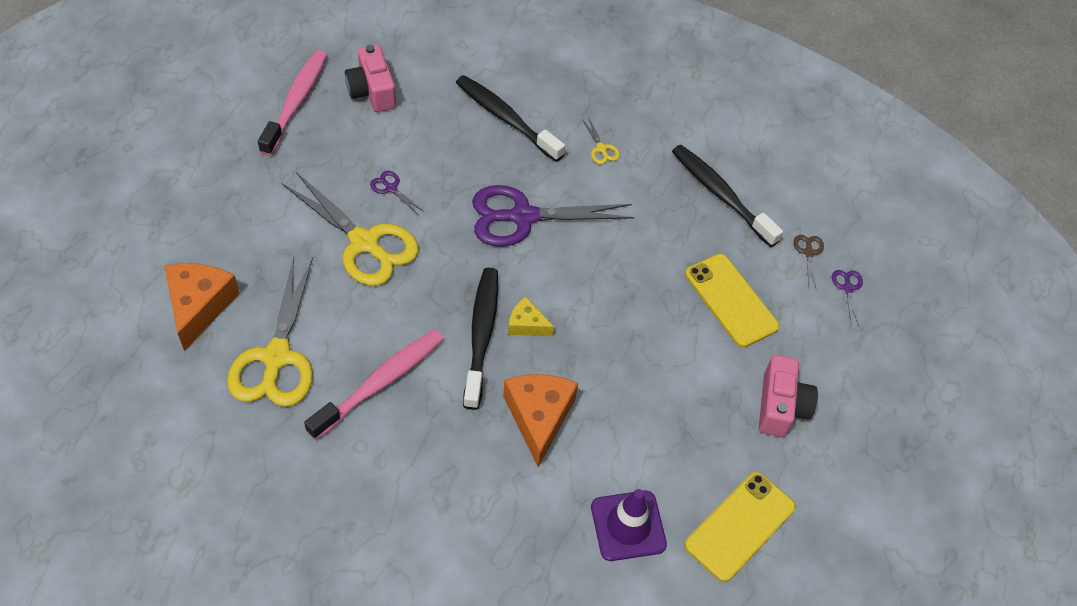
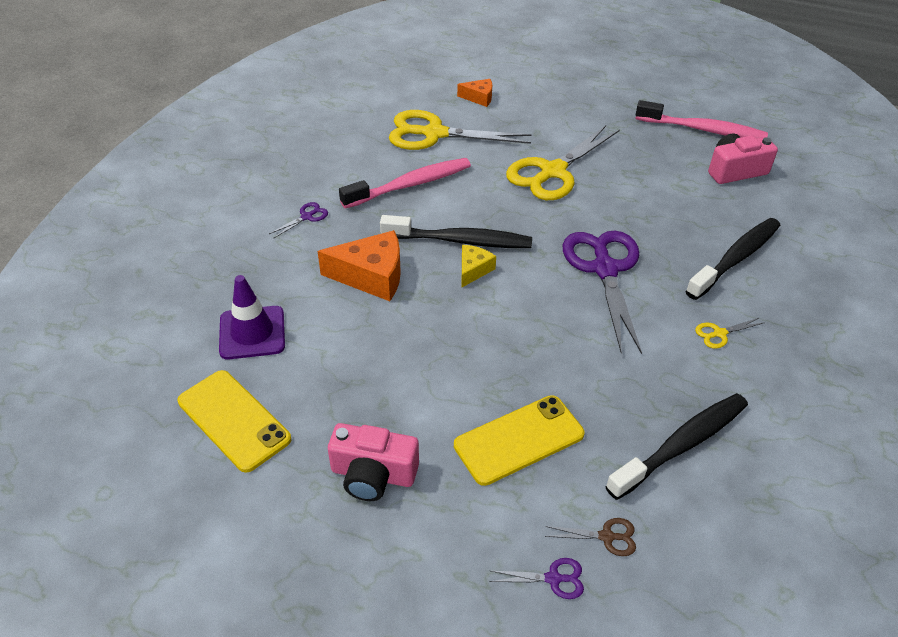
camera: 95 degrees right, 10 degrees down
orange cheese [164,263,240,351] -> orange cheese [457,79,492,107], size x0.55
pink toothbrush [304,329,444,440] -> pink toothbrush turned 75 degrees counterclockwise [339,158,471,209]
purple scissors [370,171,423,214] -> purple scissors moved to [269,202,328,239]

